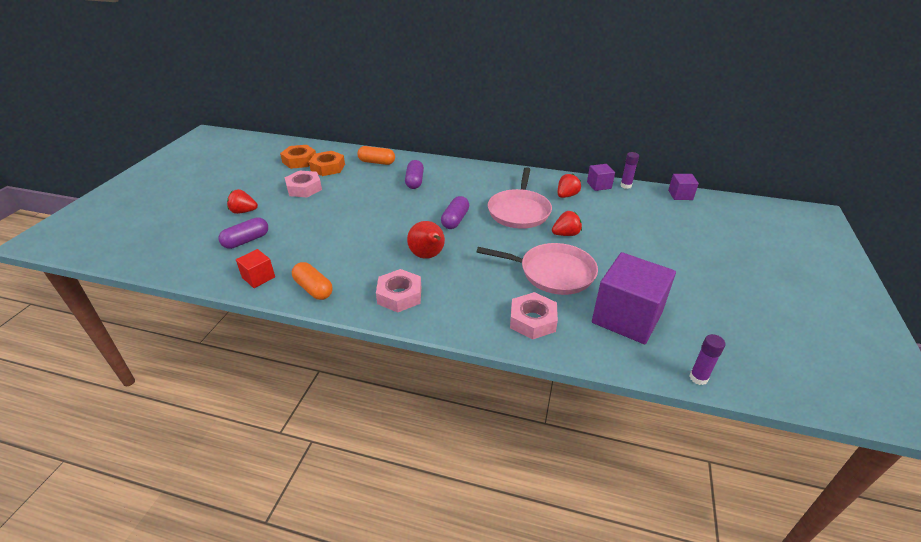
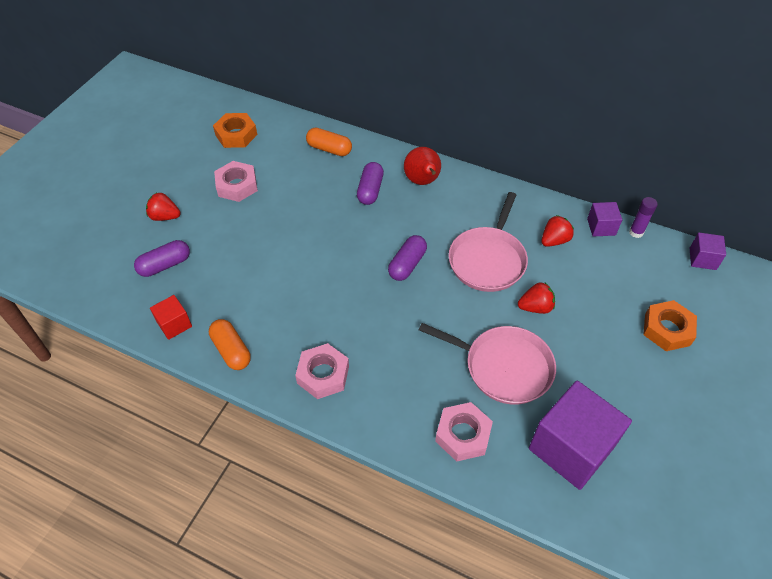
camera: 10 degrees right, 15 degrees up
orange nut [309,151,345,176] -> orange nut moved to [643,300,697,351]
red pear [407,221,445,259] -> red pear moved to [404,147,441,185]
purple glue stick [689,334,725,385] -> none

